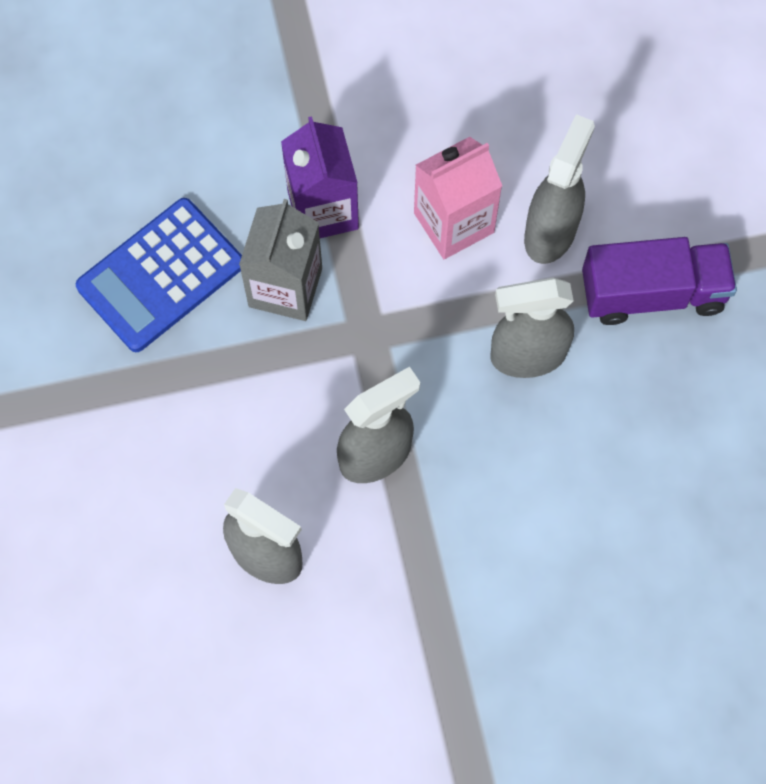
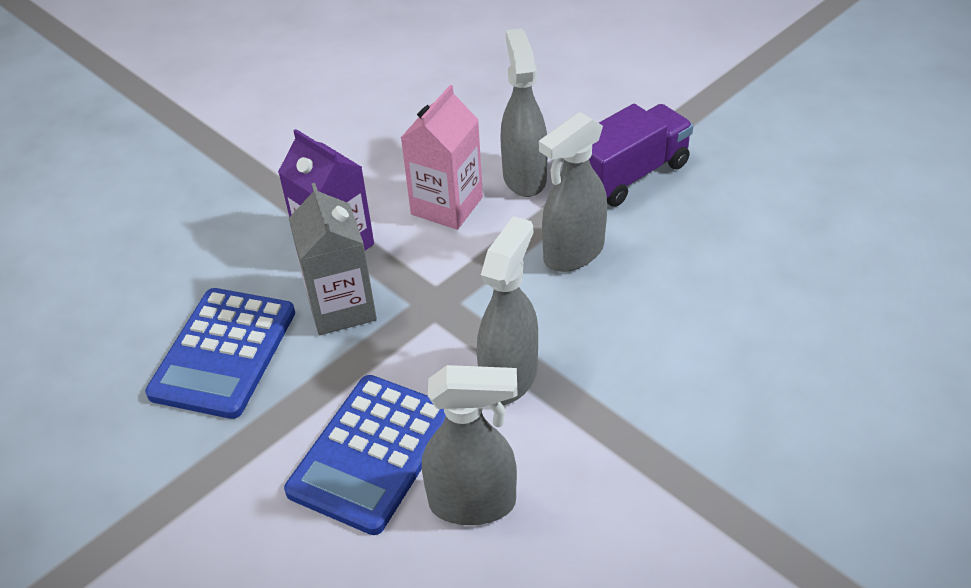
camera: 30 degrees left, 25 degrees down
none -> blue calculator [284,375,446,535]

